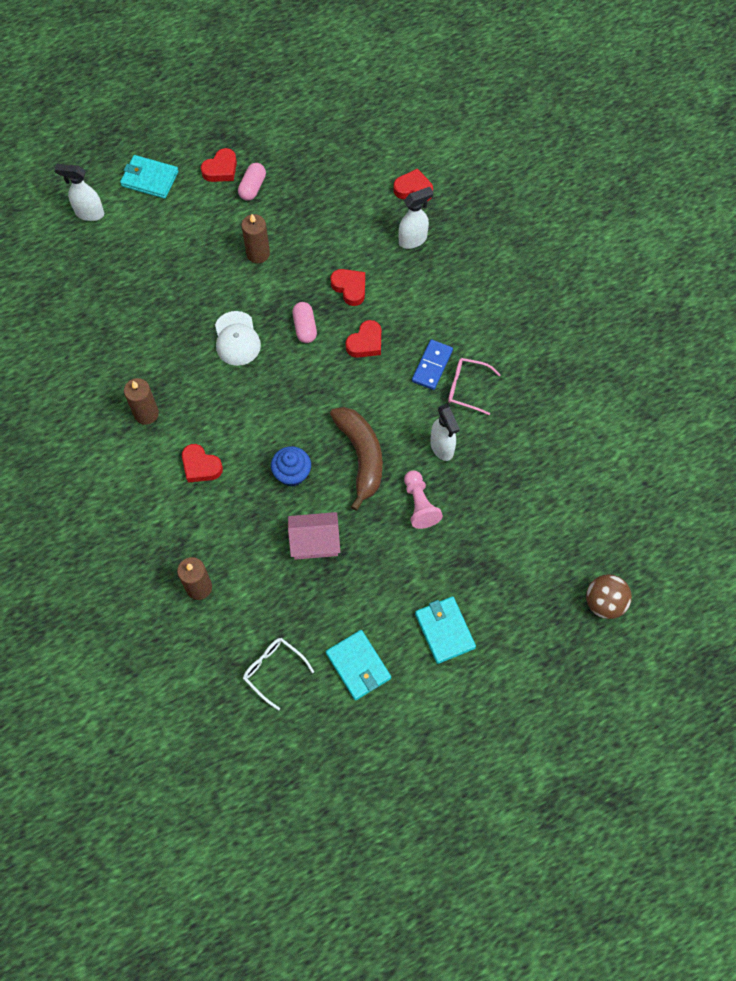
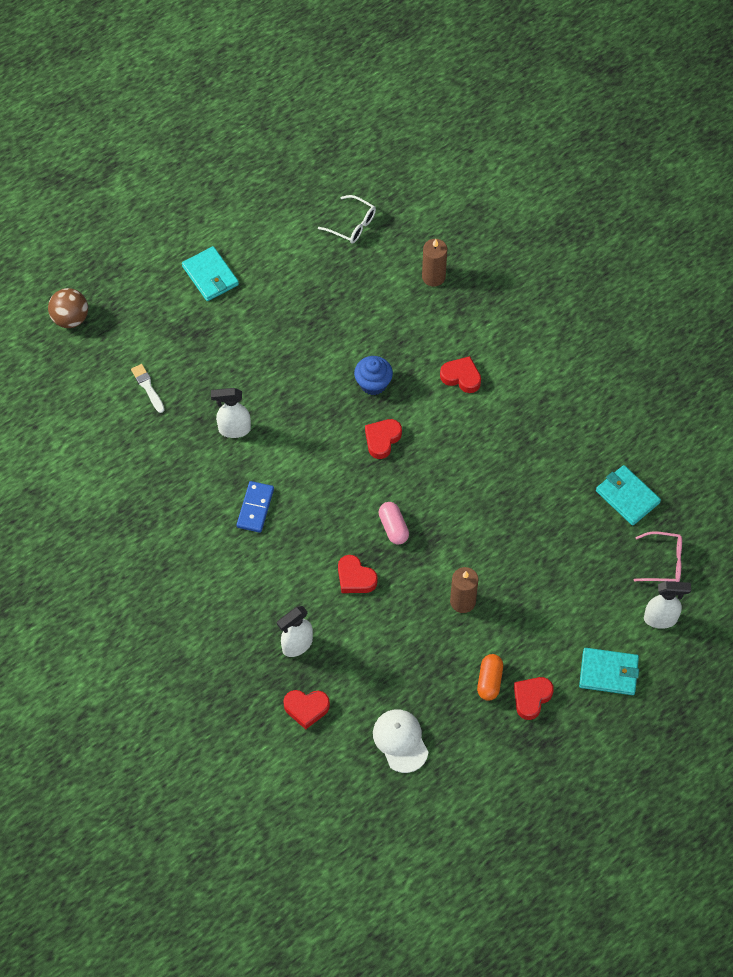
camera: 170 degrees right, 5 degrees down
brown candle [124,378,159,425] -> none
white cap [215,311,261,366] -> white cap moved to [373,709,428,773]
pink capsule [238,163,266,201] -> orange capsule [477,654,503,701]
pink house [288,512,340,560] -> none
turquoise wallet [326,630,391,700] -> turquoise wallet moved to [596,465,661,526]
brown banana [330,407,383,511] -> none
red heart [346,320,381,358] -> red heart moved to [365,419,402,459]
pink pawn [404,470,443,529] -> none
white spray bottle [430,404,460,461] -> white spray bottle turned 60 degrees counterclockwise [211,388,251,438]
pink glasses [448,358,501,415] -> pink glasses moved to [634,531,682,582]
none -> white brush [131,364,164,413]

